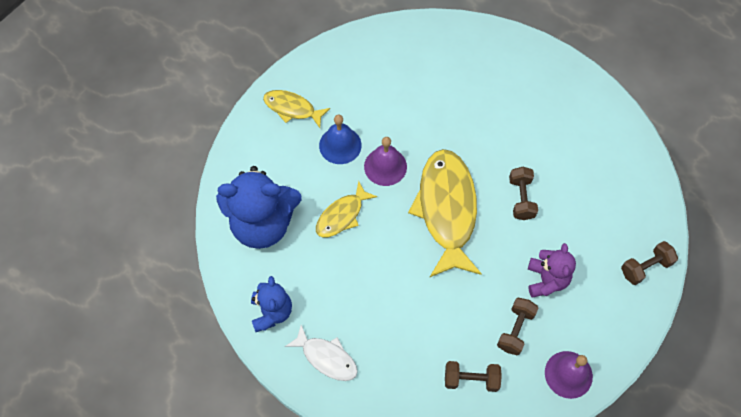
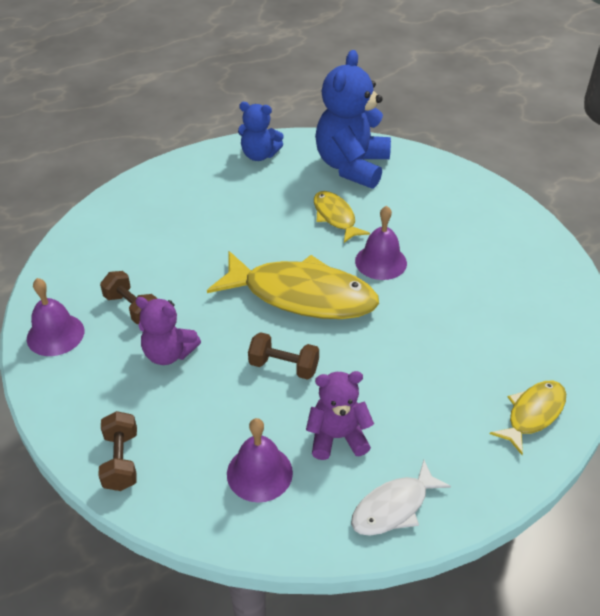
camera: 110 degrees right, 20 degrees down
yellow fish [263,90,330,128] -> yellow fish moved to [490,381,566,455]
white fish [285,325,358,381] -> white fish moved to [351,460,451,536]
blue bell [319,115,362,164] -> none
brown dumbbell [445,361,502,392] -> none
none -> purple bell [227,418,293,502]
none -> purple teddy bear [306,371,374,460]

